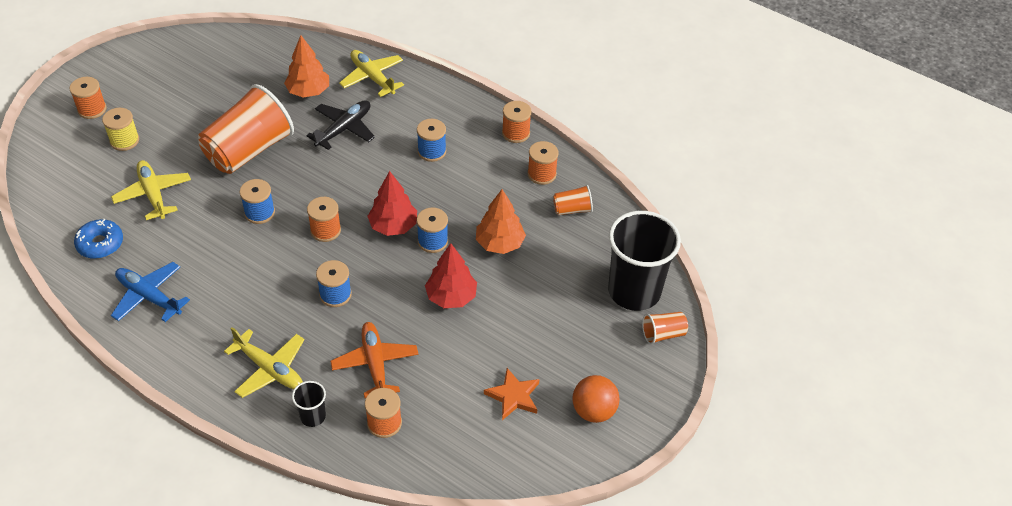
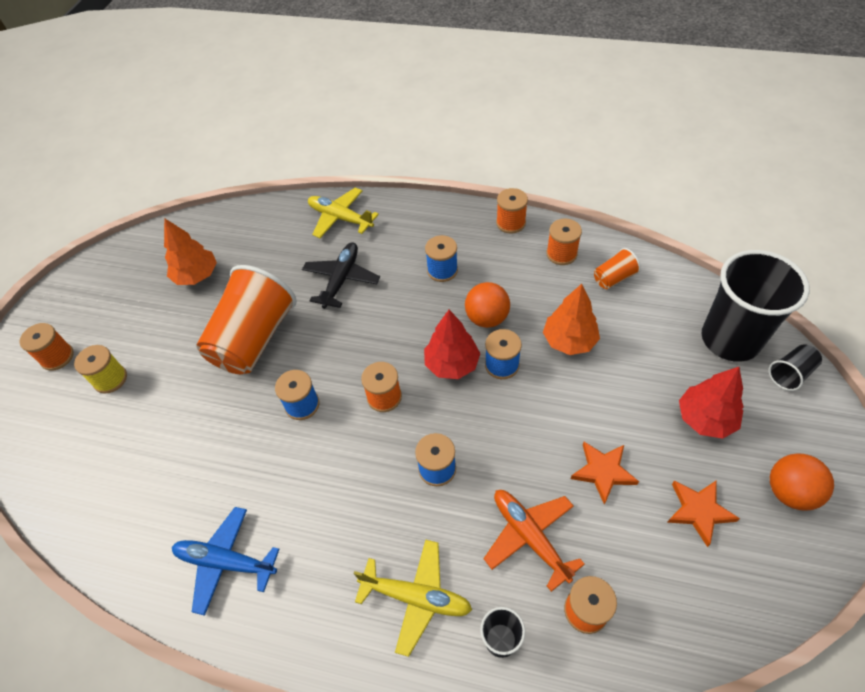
camera: 15 degrees left, 5 degrees up
blue donut [74,219,123,259] -> none
yellow plane [111,160,191,220] -> none
orange tree [284,35,329,98] -> orange tree moved to [164,218,217,285]
red tree [425,243,477,308] -> red tree moved to [679,367,743,439]
orange cup [642,312,688,344] -> black cup [769,344,822,391]
none -> orange ball [465,282,510,328]
none -> orange star [571,442,639,505]

